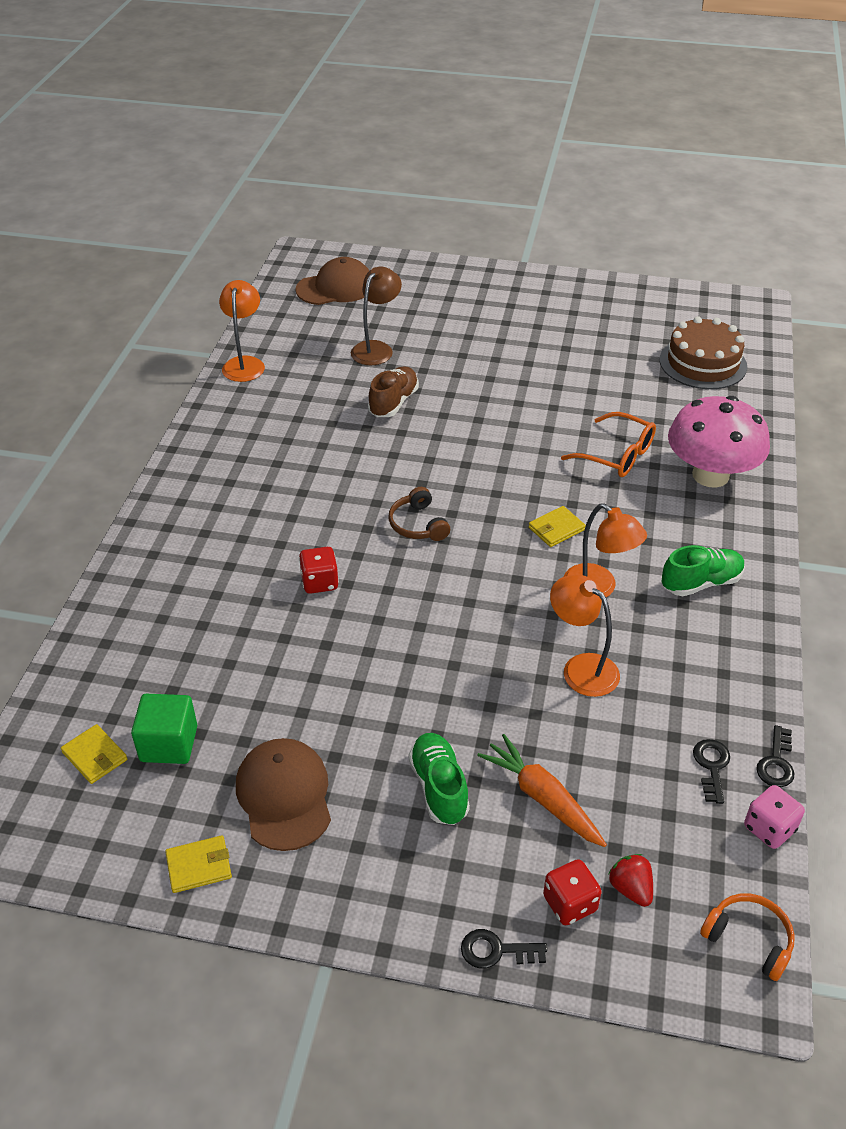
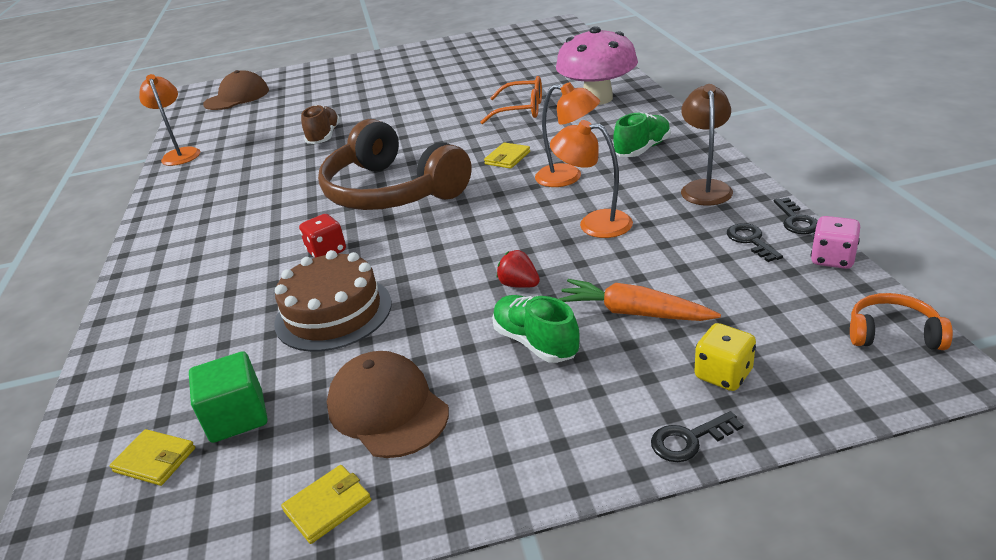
camera: 20 degrees left, 10 degrees down
brown lamp [351,267,402,365] -> brown lamp moved to [681,84,733,205]
brown headphones [388,487,450,541] -> brown headphones [318,119,472,210], size x2.48
red dice [543,859,602,925] -> yellow dice [694,323,756,391]
red strawberry [609,854,653,907] -> red strawberry moved to [497,250,540,288]
brown cake [660,316,747,389] -> brown cake moved to [274,250,392,352]

